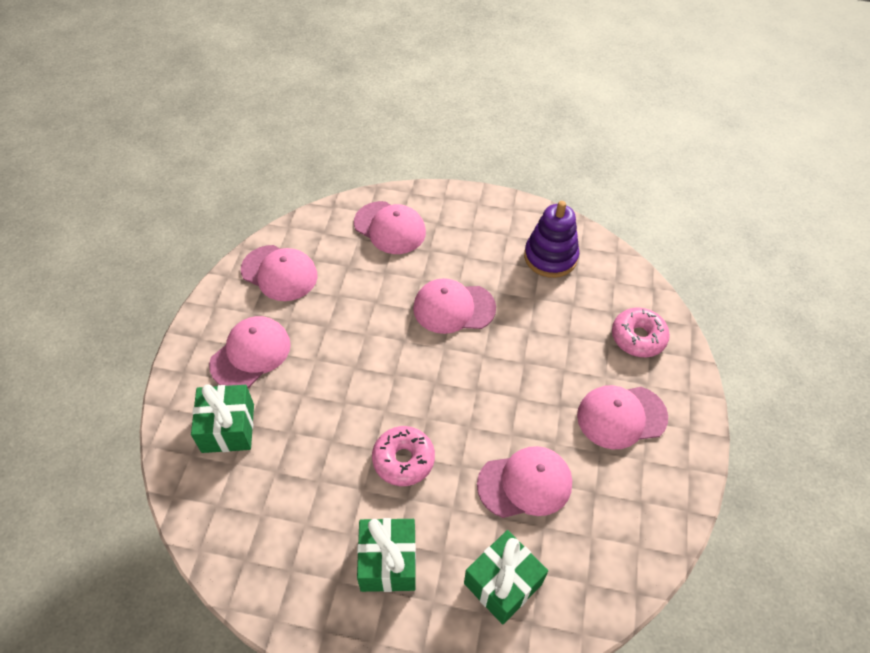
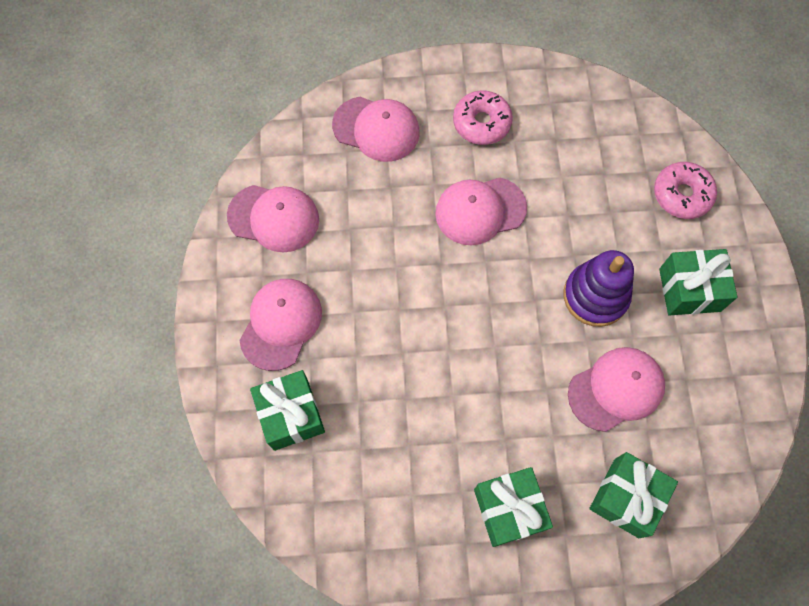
camera: 15 degrees left, 15 degrees up
pink donut [372,426,435,486] -> pink donut moved to [453,90,513,145]
purple stacking toy [524,201,579,278] -> purple stacking toy moved to [564,250,634,327]
pink cap [577,385,668,449] -> green gift [659,249,737,315]

